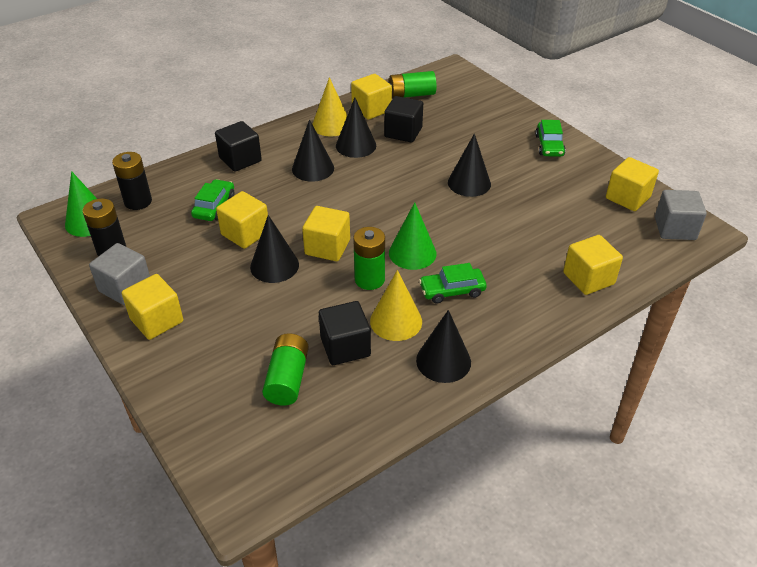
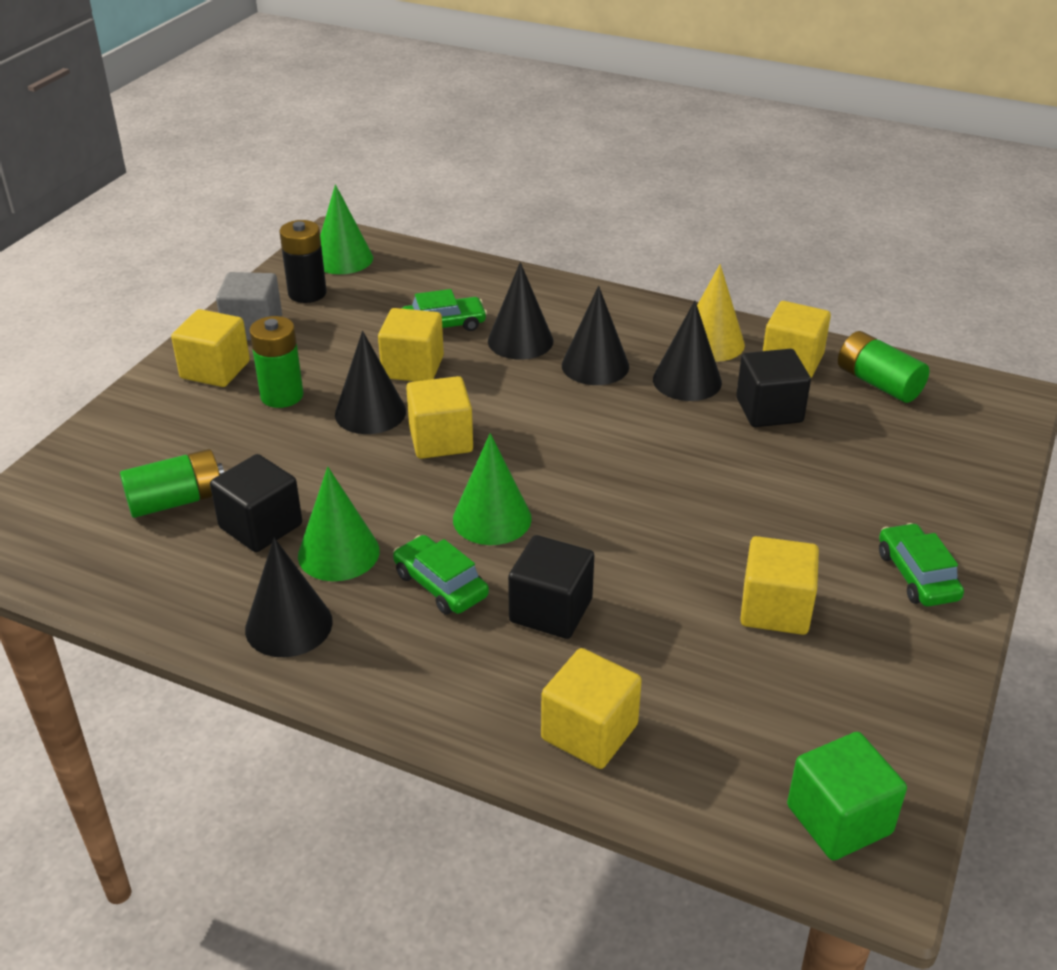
camera: 60 degrees right, 5 degrees down
black battery [112,152,152,210] -> none
black cube [215,121,262,172] -> black cube moved to [508,535,594,639]
green battery [353,227,385,290] -> green battery moved to [249,316,303,408]
yellow cone [370,270,422,341] -> green cone [298,467,380,581]
black cone [448,134,491,197] -> black cone moved to [488,262,553,360]
green car [535,120,566,157] -> green car turned 105 degrees clockwise [879,523,964,606]
yellow cube [606,157,659,211] -> yellow cube moved to [740,536,819,635]
grey cube [655,190,707,240] -> green cube [787,732,907,860]

